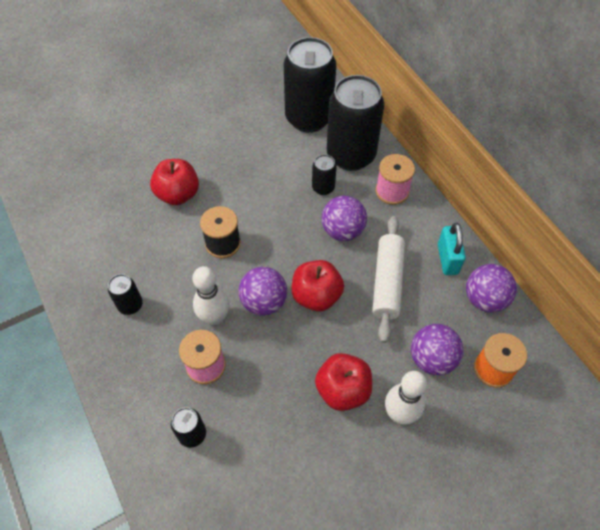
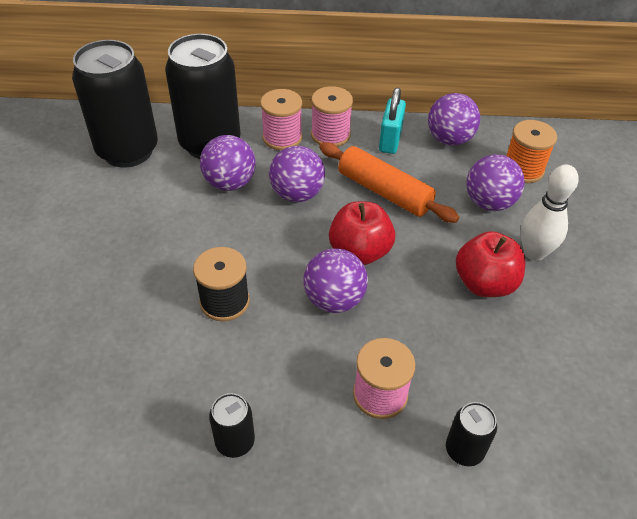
camera: 60 degrees left, 10 degrees down
red apple [150,159,199,205] -> none
white bowling pin [193,266,230,325] -> none
black can [312,154,337,195] -> purple ball [200,135,256,191]
white rolling pin [372,216,405,343] -> orange rolling pin [319,142,459,223]
turquoise padlock [438,223,466,275] -> turquoise padlock turned 75 degrees clockwise [379,88,406,154]
none -> pink spool [311,86,353,147]

